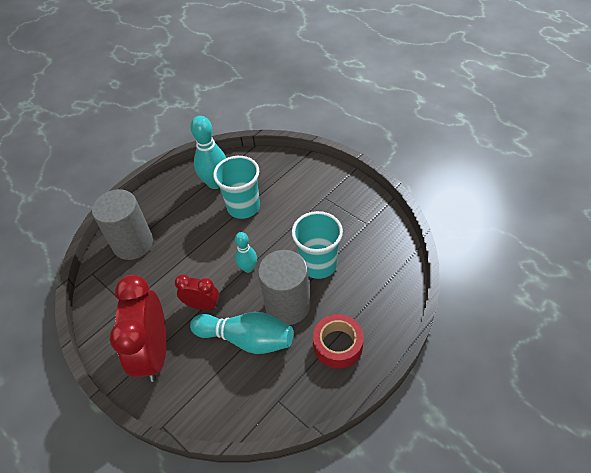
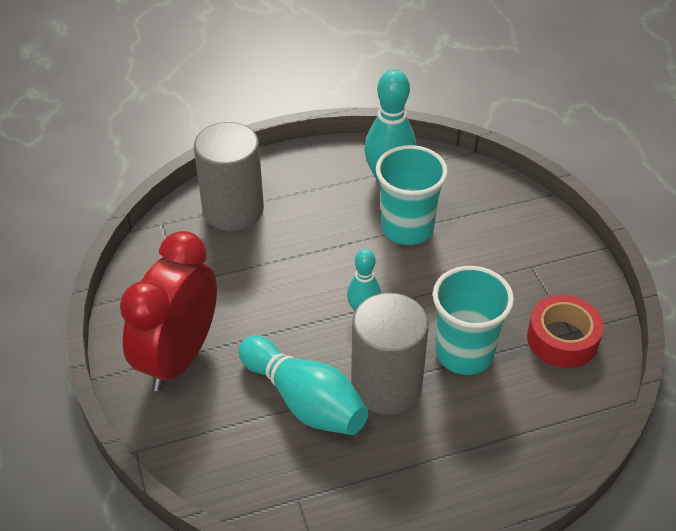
camera: 25 degrees right, 5 degrees down
red clock [175,275,219,310] -> none
red tape [313,314,364,369] -> red tape moved to [527,295,604,368]

